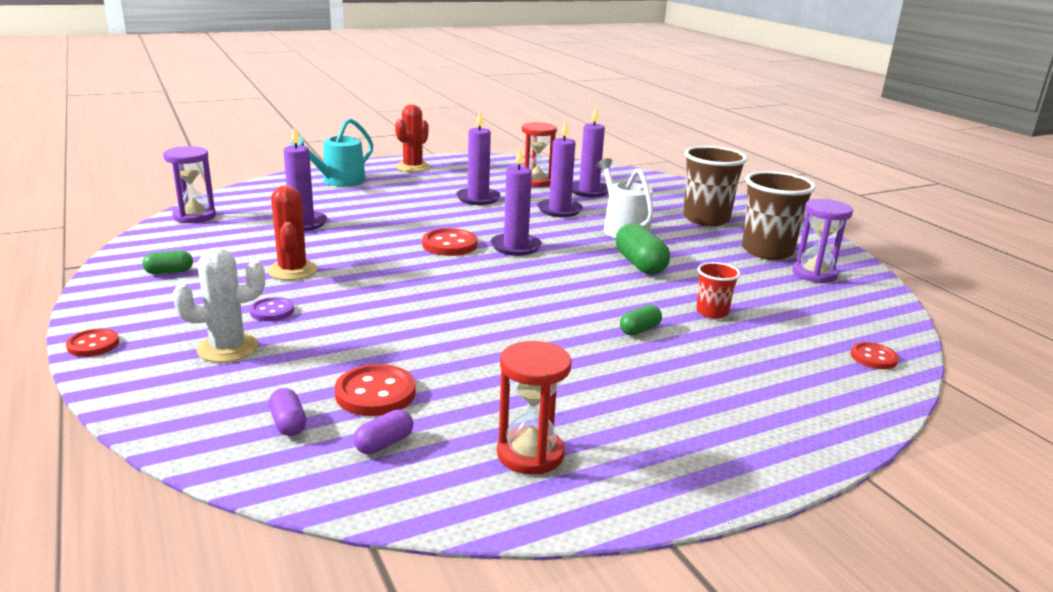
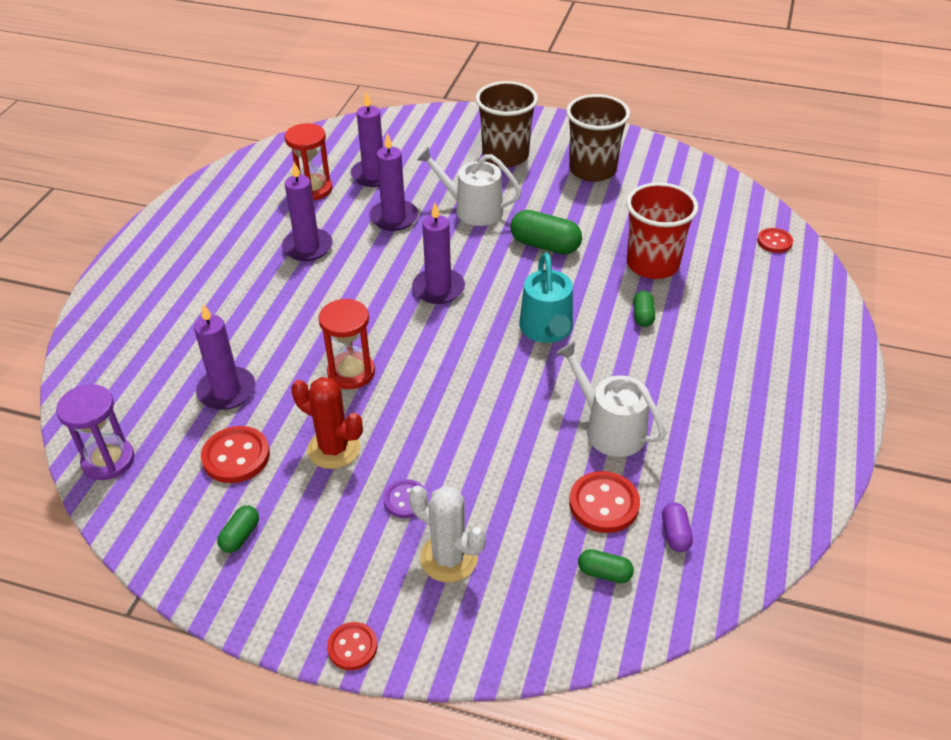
camera: 45 degrees left, 20 degrees up
white cactus [173,248,265,362] -> white cactus turned 75 degrees counterclockwise [409,485,486,583]
purple capsule [269,388,306,436] -> green capsule [578,549,634,583]
turquoise watering can [290,118,373,187] -> turquoise watering can moved to [519,253,573,343]
red cactus [395,104,430,172] -> none
red button [422,228,478,256] -> red button moved to [201,426,270,483]
red hourglass [497,341,571,475] -> red hourglass moved to [318,299,375,389]
red cup [696,262,741,319] -> red cup [626,182,698,279], size x1.89
purple hourglass [792,199,853,283] -> none
none -> white watering can [556,342,666,457]

